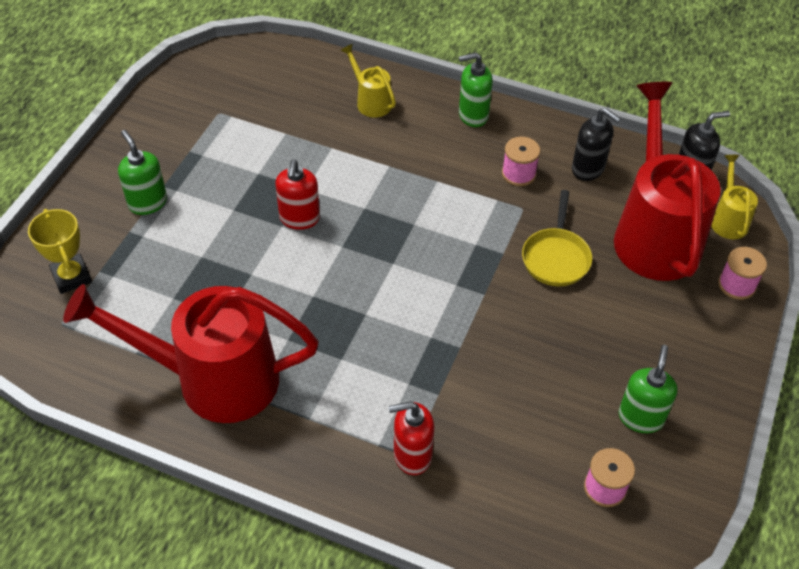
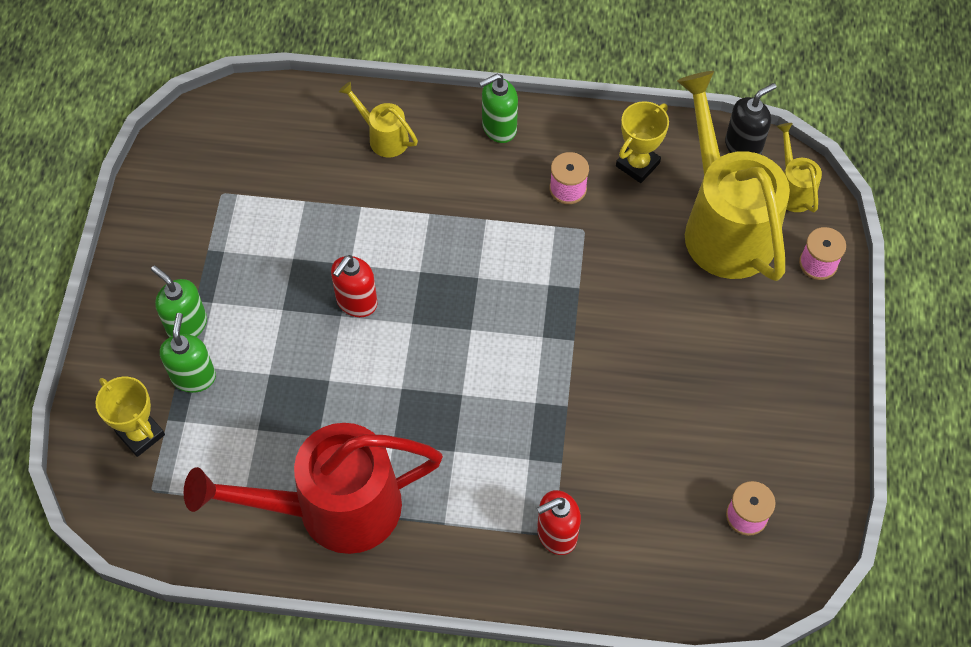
camera: 15 degrees left, 10 degrees up
red soap dispenser [275,159,320,230] -> red soap dispenser turned 45 degrees clockwise [331,255,377,317]
yellow pan [522,190,592,286] -> none
black soap dispenser [572,108,621,181] -> yellow trophy [616,101,669,183]
red watering can [614,82,721,281] -> yellow watering can [677,71,790,281]
green soap dispenser [619,345,677,433] -> green soap dispenser moved to [160,313,216,393]

